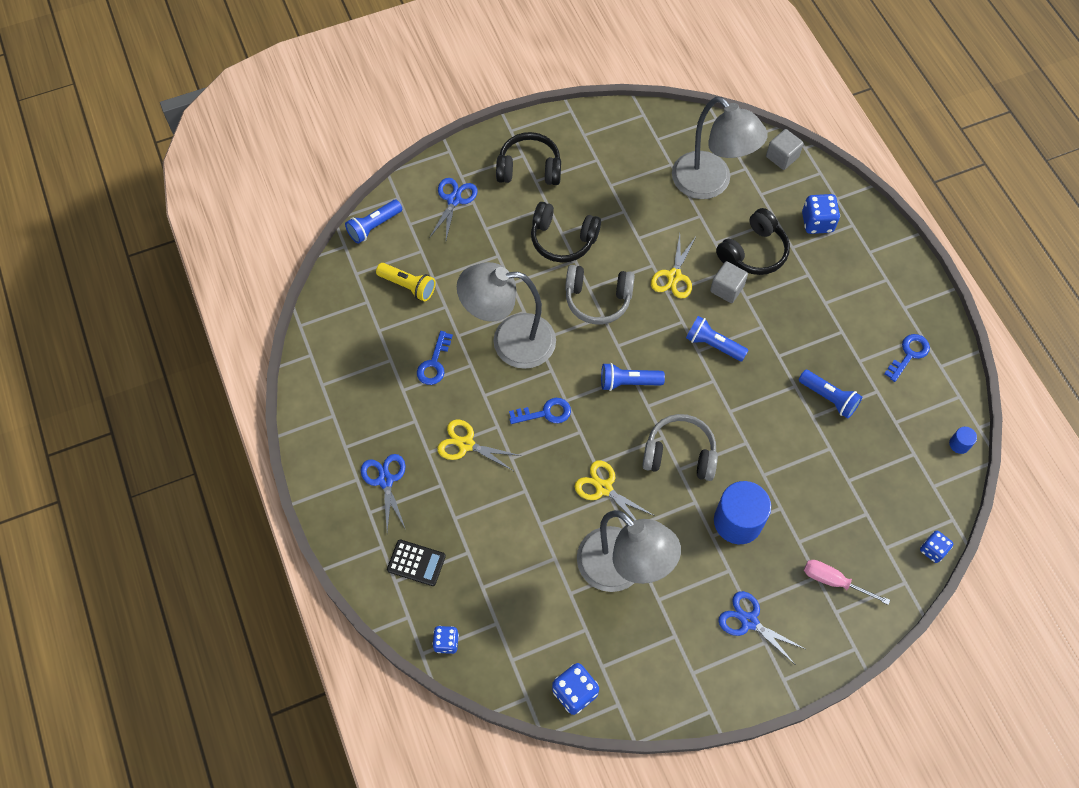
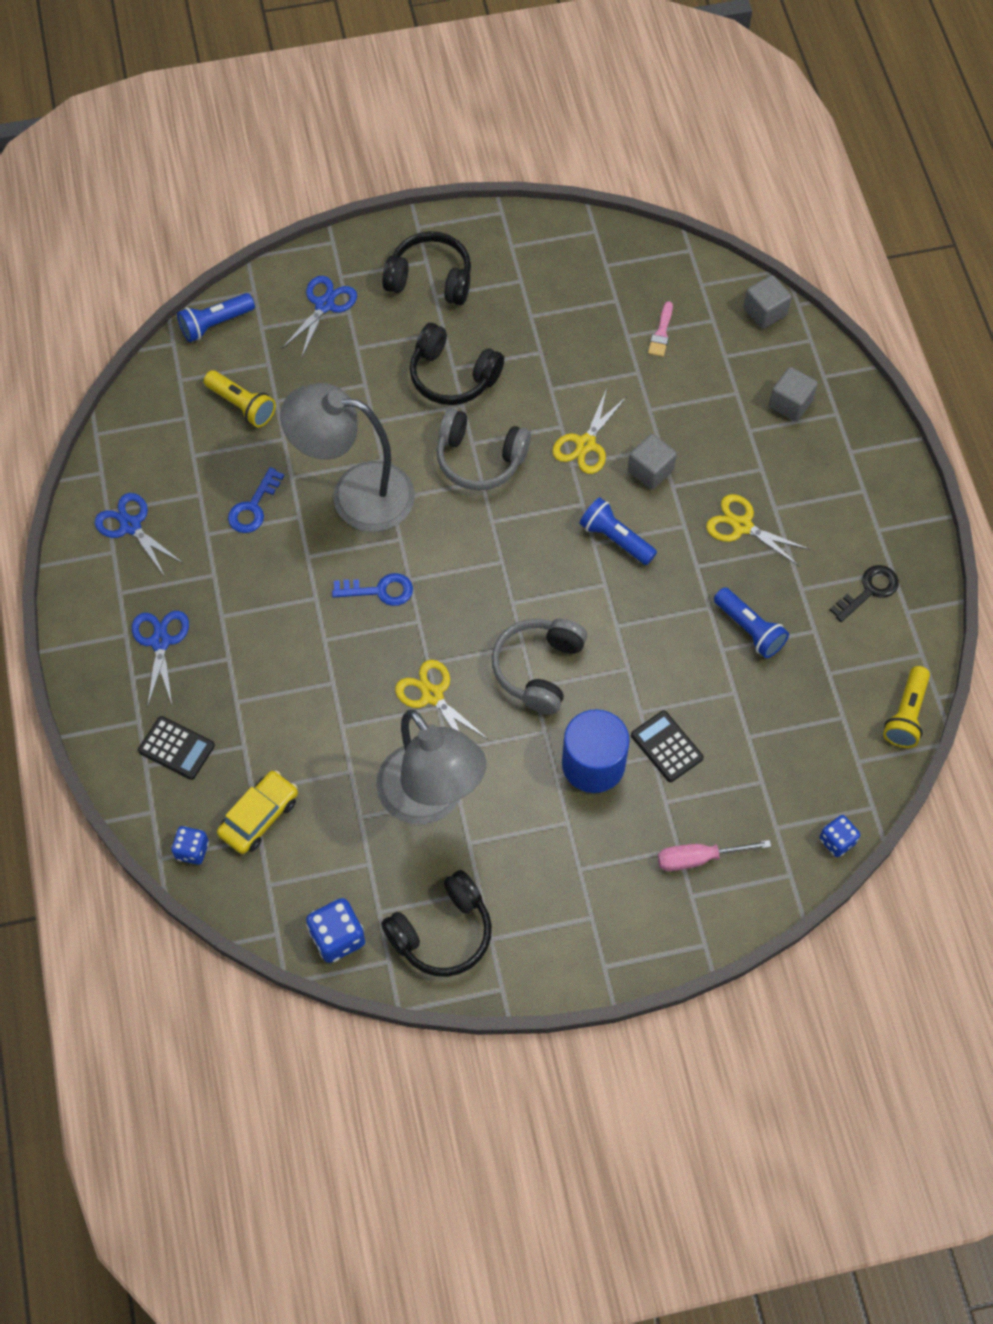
camera: 10 degrees right, 0 degrees up
yellow scissors [437,419,521,471] -> yellow scissors moved to [706,494,810,566]
blue flashlight [601,363,665,391] -> none
grey headphones [642,414,718,481] -> grey headphones turned 90 degrees counterclockwise [492,618,587,715]
grey lamp [672,96,768,199] -> pink brush [648,301,673,357]
black headphones [716,208,790,275] -> black headphones moved to [381,870,492,977]
blue scissors [718,591,805,664] -> blue scissors moved to [95,493,184,575]
blue dice [802,194,840,234] -> grey cube [769,367,818,422]
pink screwdriver [804,560,890,605] -> pink screwdriver turned 45 degrees counterclockwise [658,840,771,871]
blue key [884,334,930,382] -> black key [830,565,899,622]
blue cylinder [949,427,977,454] -> yellow flashlight [883,666,930,748]
none -> yellow car [217,770,298,854]
none -> black calculator [631,711,704,782]

